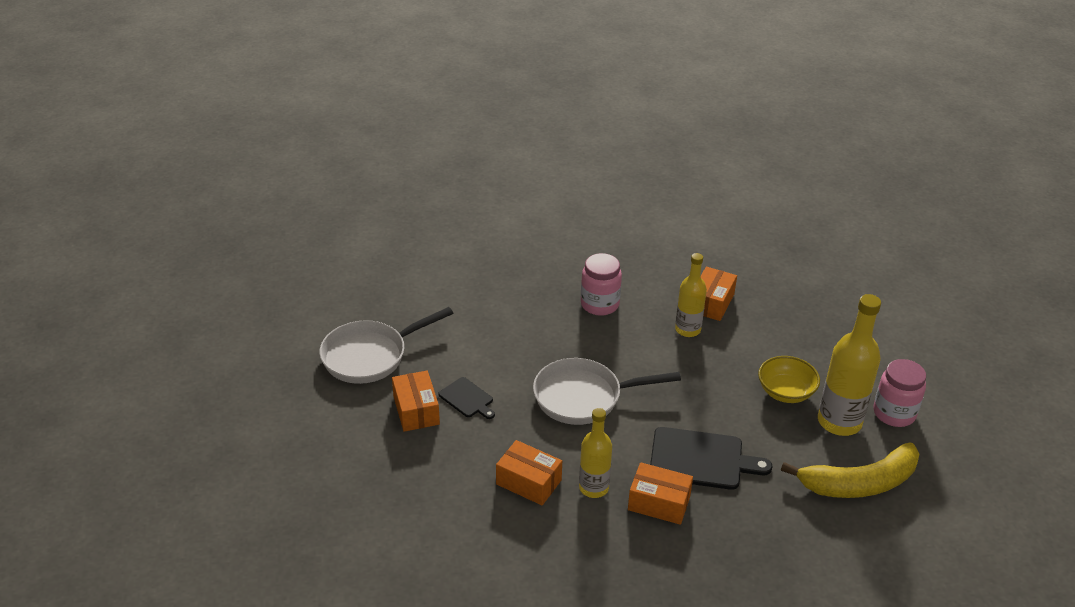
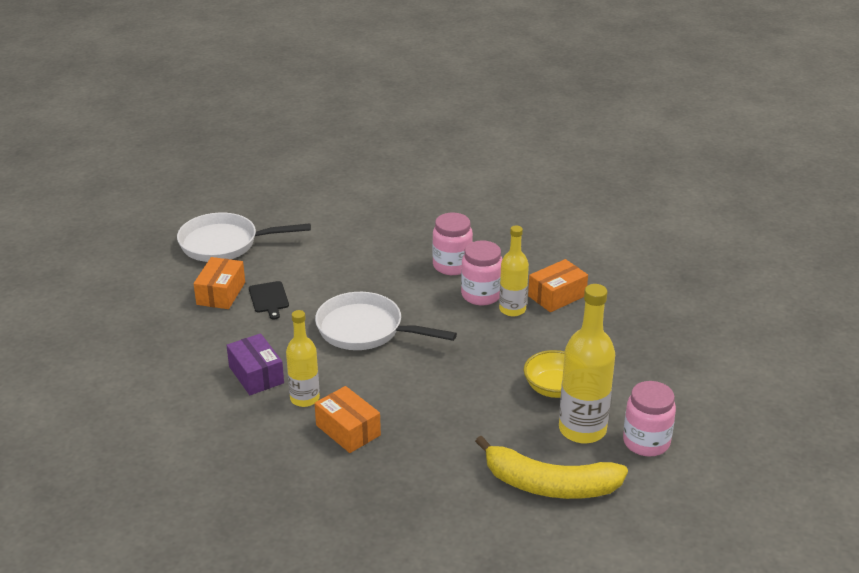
camera: 30 degrees right, 5 degrees down
orange box [496,440,562,505] -> purple box [226,333,284,395]
black cutting board [650,427,772,490] -> none
none -> pink jar [461,241,503,305]

